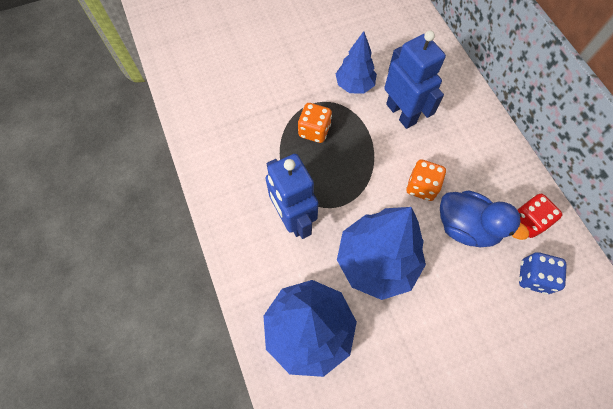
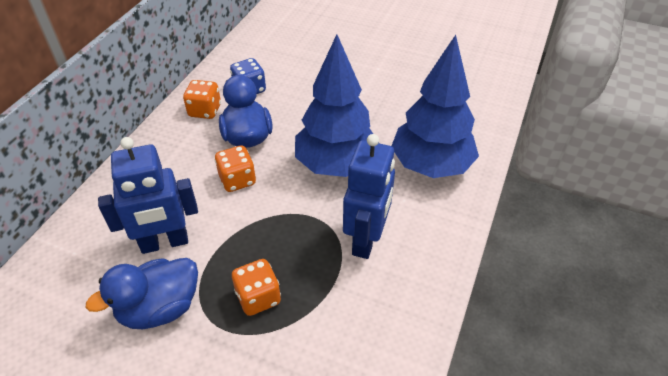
camera: 135 degrees left, 20 degrees down
blue tree [336,31,377,93] -> blue duck [86,258,198,329]
blue robot [384,31,446,129] -> blue robot turned 120 degrees counterclockwise [98,137,198,254]
red dice [517,194,562,238] -> orange dice [183,80,221,119]

